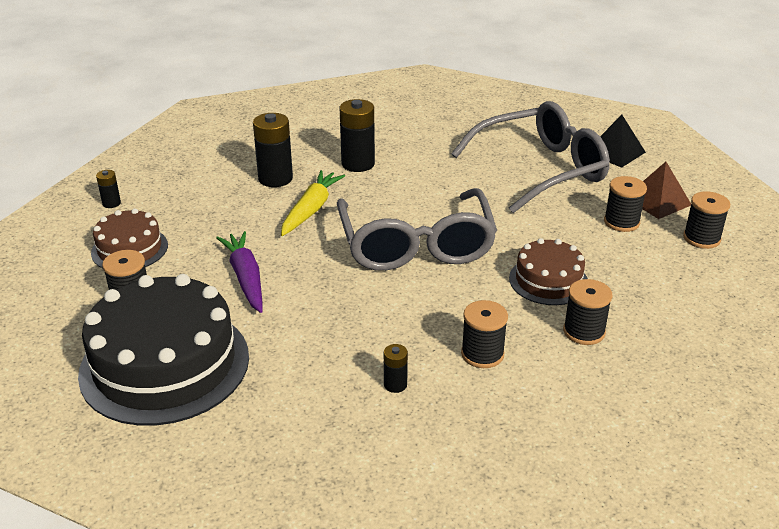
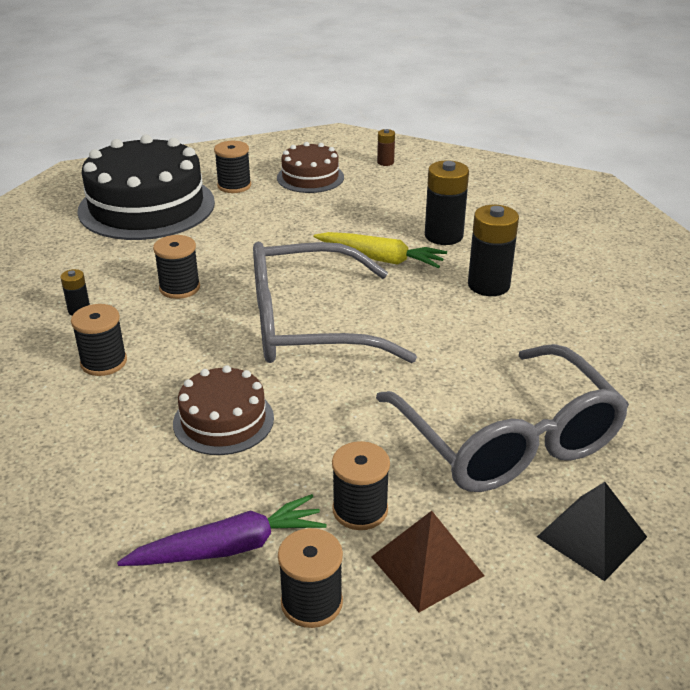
camera: 90 degrees right, 0 degrees up
black battery [96,170,121,208] -> brown battery [377,129,395,166]
purple carrot [216,231,263,313] -> purple carrot moved to [117,494,327,566]
black spool [563,279,613,345] -> black spool moved to [153,235,200,299]

